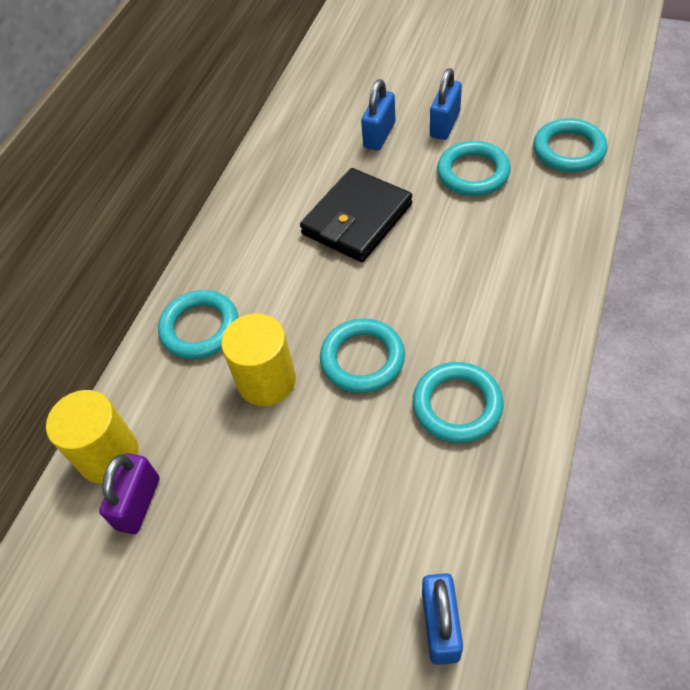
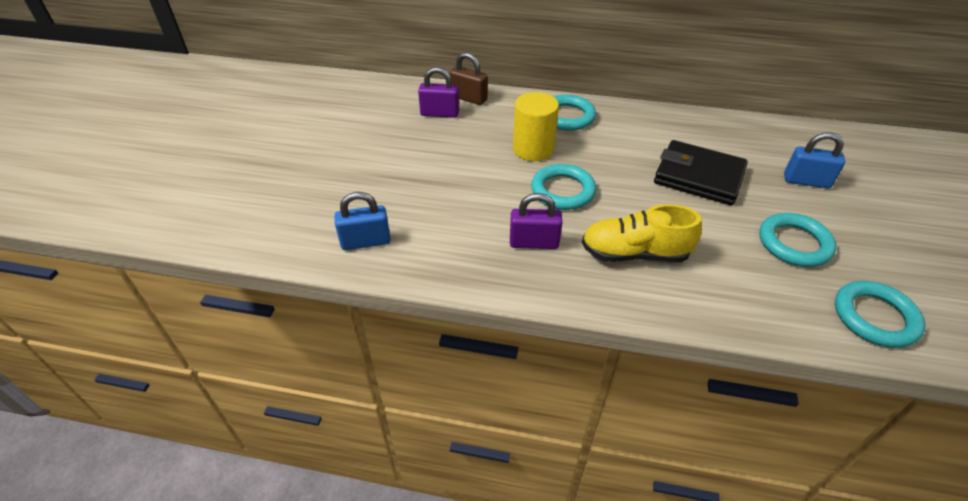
camera: 75 degrees right, 10 degrees down
yellow cylinder [46,390,139,483] -> brown padlock [449,52,488,105]
turquoise ring [412,362,503,443] -> purple padlock [510,193,563,249]
blue padlock [430,68,462,140] -> none
none -> yellow shoe [582,204,702,262]

